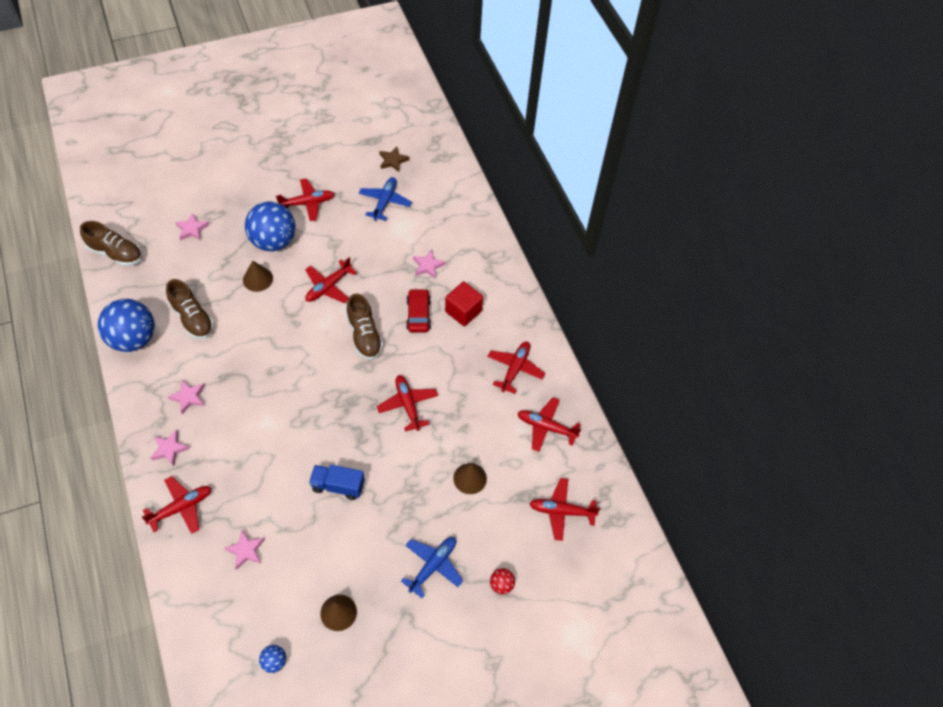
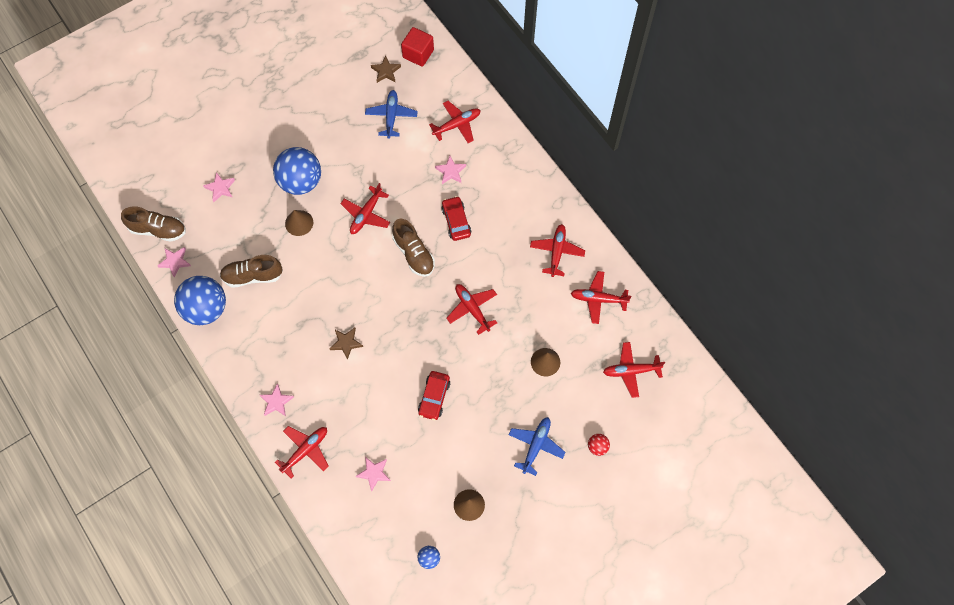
camera: 10 degrees left, 10 degrees up
brown shoe [166,279,214,339] -> brown shoe turned 135 degrees clockwise [220,255,283,288]
pink star [168,380,205,414] -> pink star moved to [157,247,191,278]
red plane [276,178,334,221] -> red plane moved to [429,101,481,143]
blue truck [309,465,365,500] -> red car [418,371,450,420]
red cube [445,281,483,326] -> red cube moved to [401,27,434,67]
none -> brown star [329,328,363,360]

